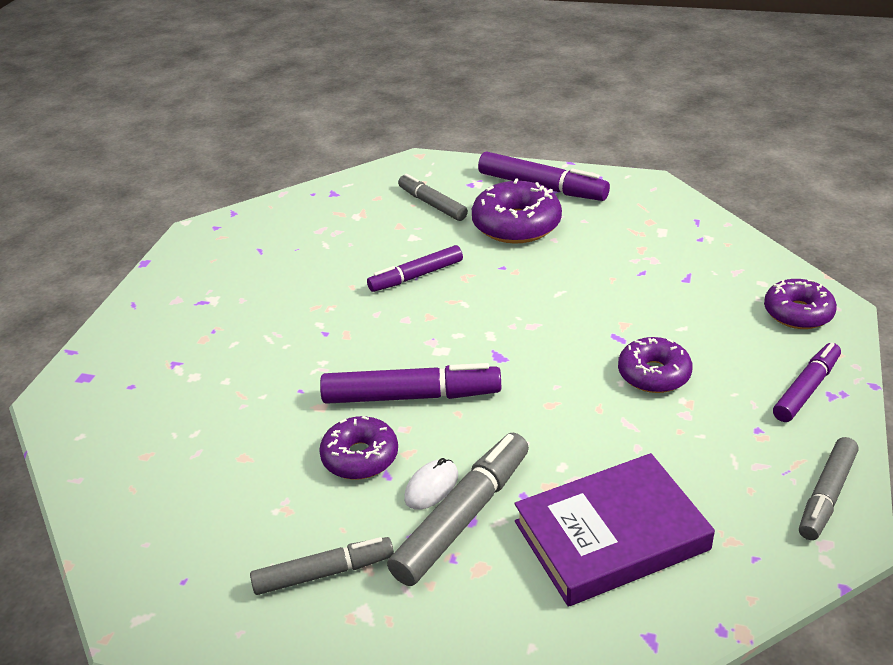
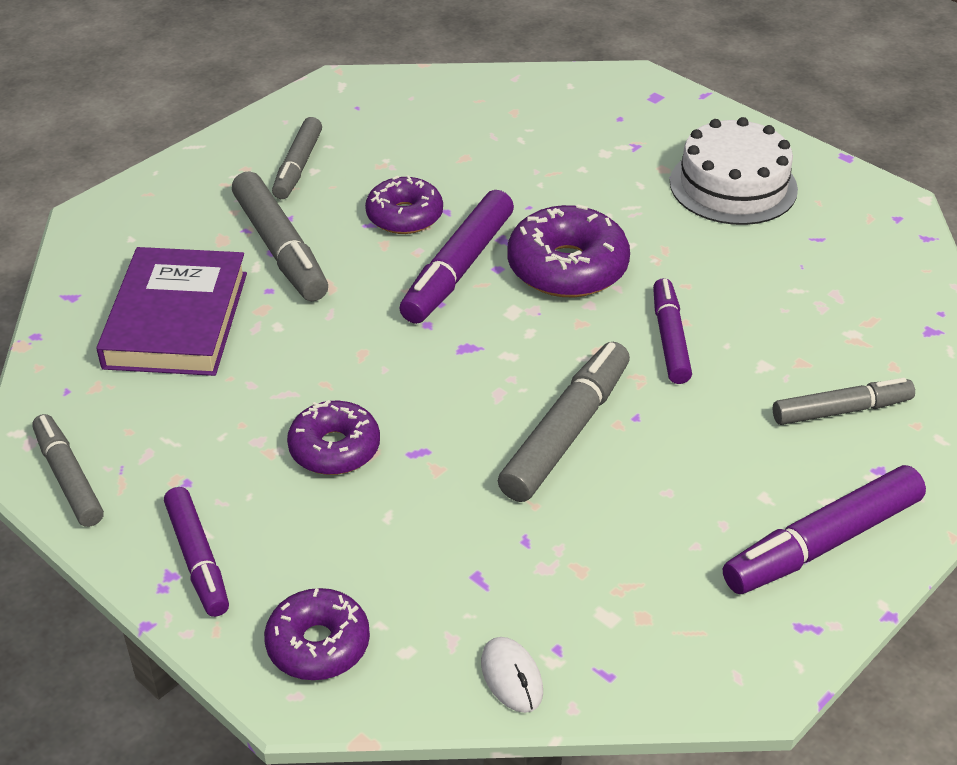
camera: 115 degrees right, 5 degrees up
white mouse [404,458,458,510] -> white mouse moved to [481,637,543,713]
purple donut [472,178,562,244] -> purple donut moved to [507,204,630,297]
none -> grey marker [498,342,630,502]
none -> white cake [670,117,798,225]

